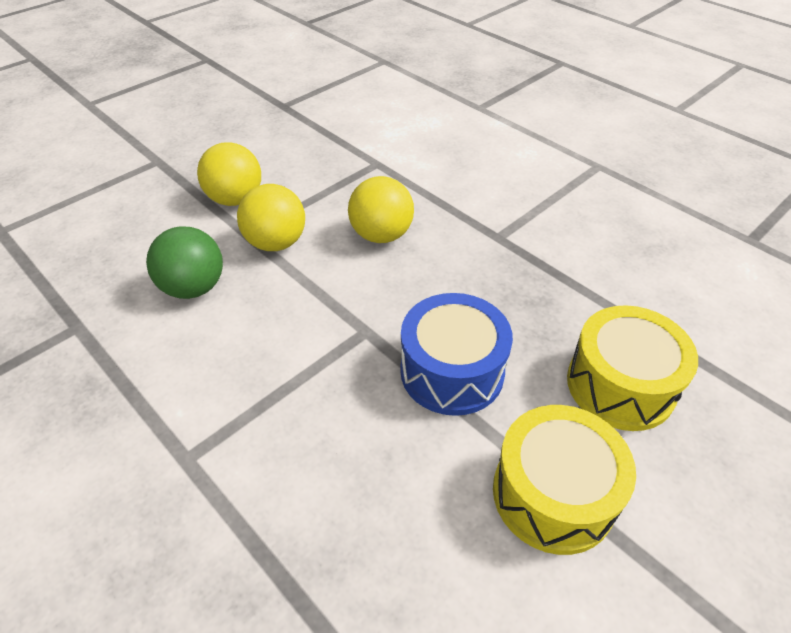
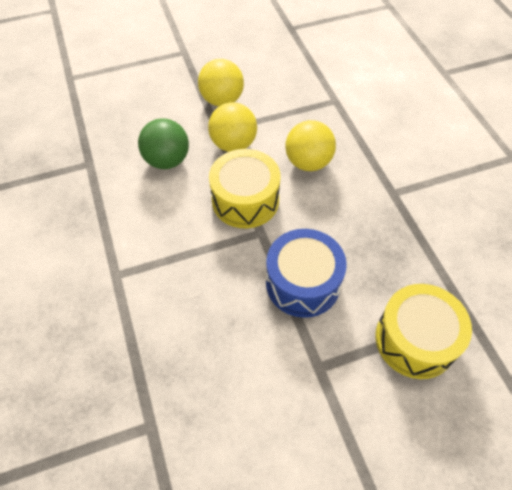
camera: 25 degrees right, 10 degrees up
yellow drum [493,405,636,555] -> yellow drum moved to [209,149,280,228]

